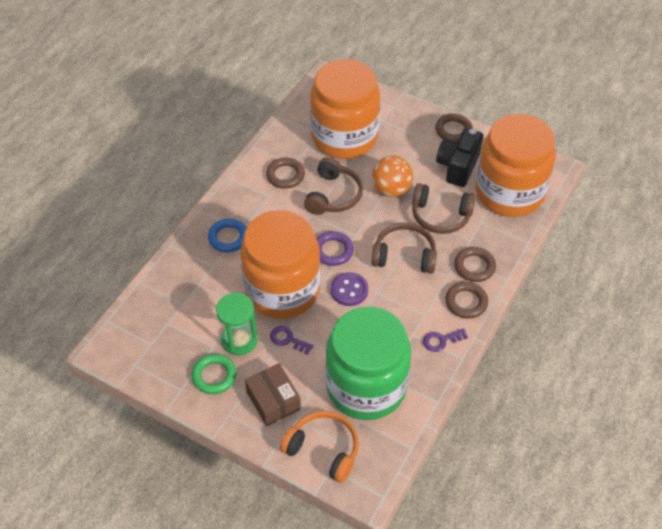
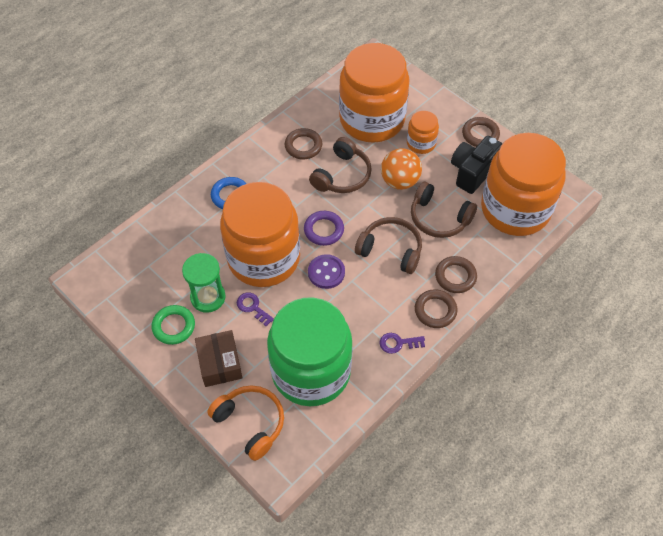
camera: 15 degrees right, 5 degrees up
none -> orange jar [407,111,439,154]

